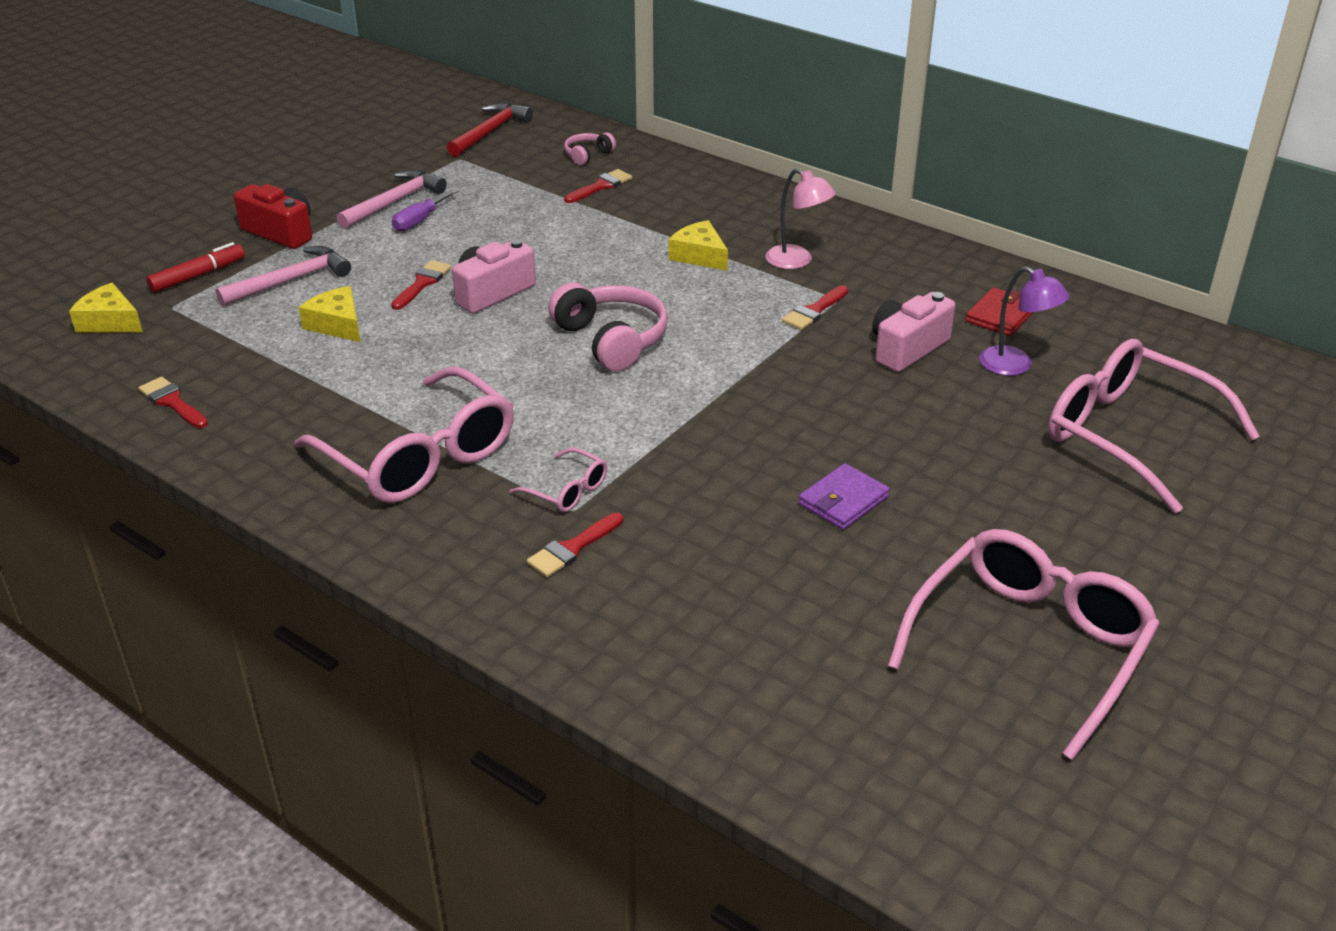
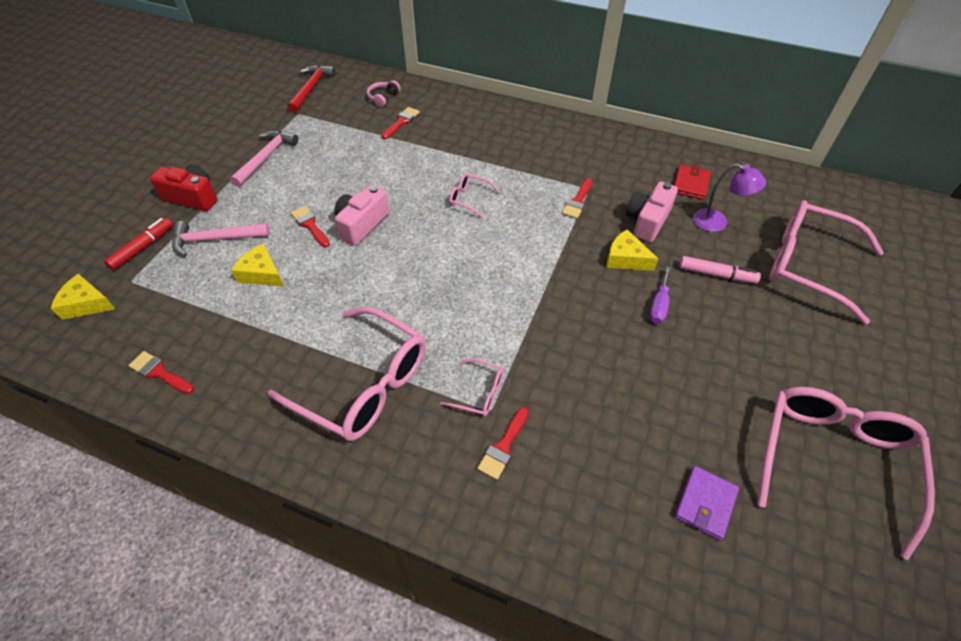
camera: 15 degrees left, 15 degrees up
pink hammer [215,246,351,306] -> pink hammer turned 135 degrees counterclockwise [172,221,270,256]
red brush [391,260,451,310] -> red brush turned 45 degrees counterclockwise [291,206,330,248]
purple screwdriver [392,189,458,231] -> purple screwdriver moved to [649,266,671,324]
pink headphones [548,283,668,371] -> none
yellow cheese [669,220,728,271] -> yellow cheese moved to [607,229,658,271]
pink lamp [765,168,836,269] -> none
purple wallet [798,463,890,530] -> purple wallet moved to [675,466,739,540]
none -> pink glasses [449,173,500,218]
none -> pink marker [679,256,761,284]

